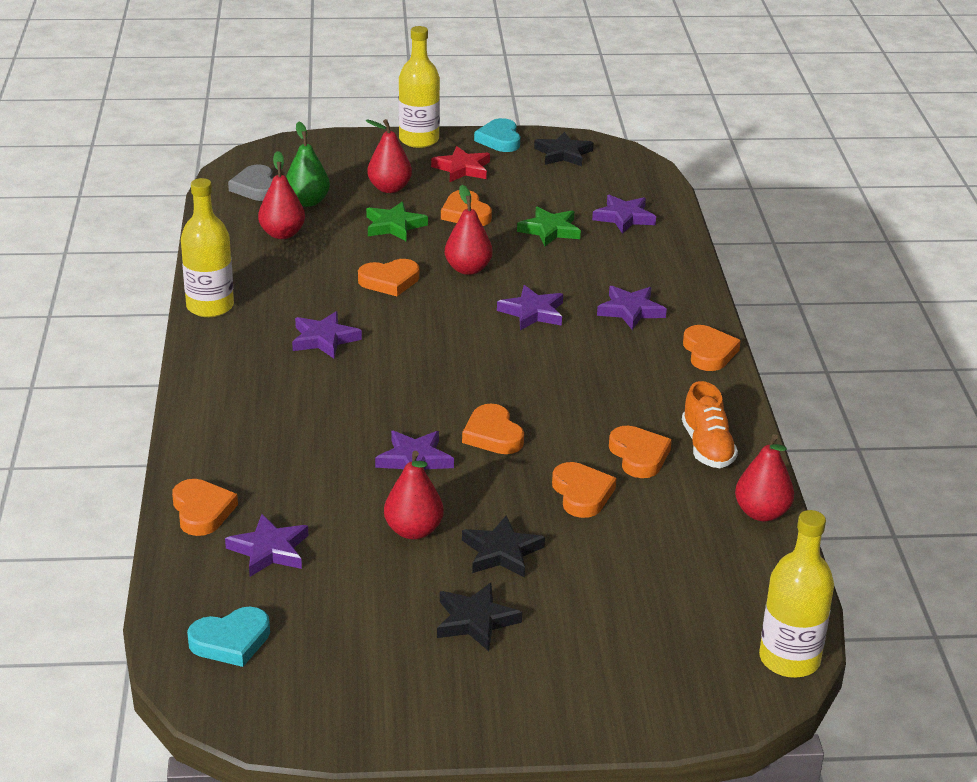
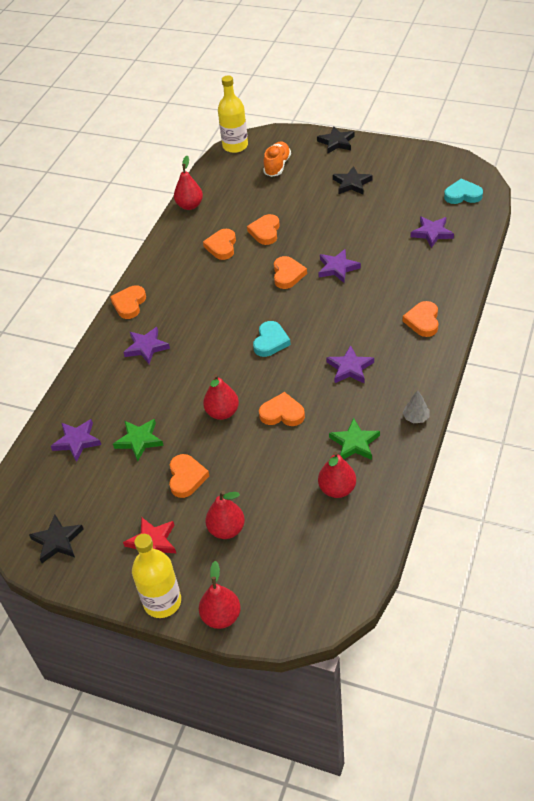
camera: 150 degrees left, 15 degrees up
orange heart [172,479,238,536] -> orange heart moved to [403,301,439,337]
yellow bottle [181,178,234,317] -> grey tree [403,390,430,423]
grey heart [228,165,273,201] -> none
green pear [286,121,330,207] -> none
green star [366,202,428,241] -> green star moved to [329,418,380,460]
red pear [384,451,444,539] -> red pear moved to [199,561,241,629]
black star [462,516,545,577] -> black star moved to [317,126,355,153]
turquoise heart [474,118,520,152] -> turquoise heart moved to [253,321,291,357]
purple star [497,285,563,330] -> none
orange shoe [682,381,738,468] -> orange shoe moved to [263,141,291,177]

